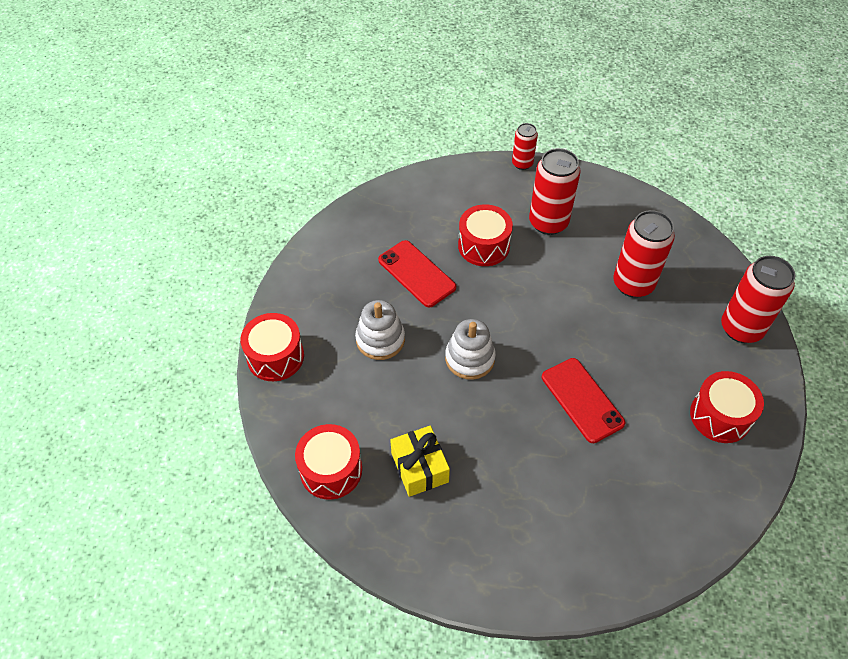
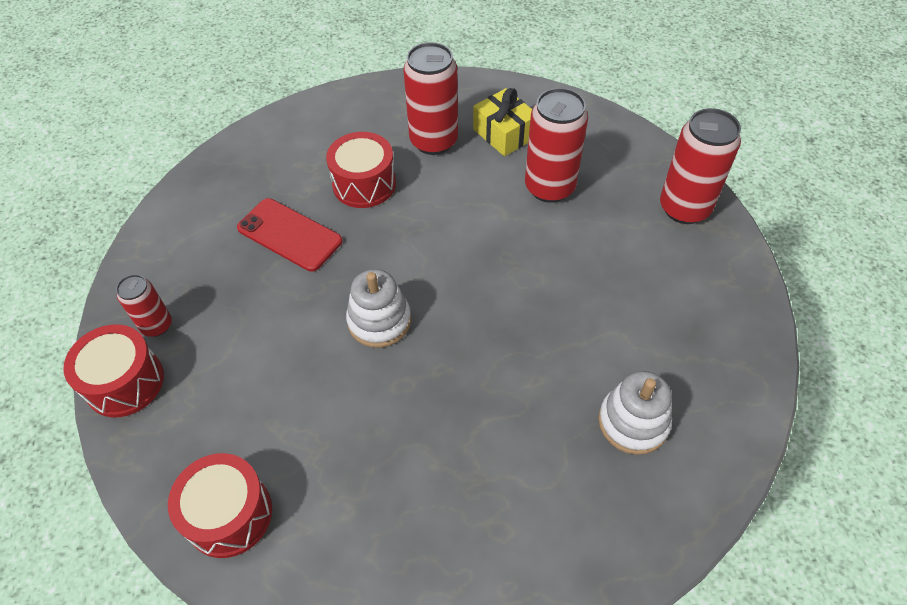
camera: 15 degrees left, 0 degrees up
white stacking toy [355,300,405,360] -> white stacking toy moved to [598,371,672,455]
yellow gift [390,426,450,497] -> yellow gift moved to [473,88,532,156]
red can [512,123,538,170] -> red can moved to [116,274,172,337]
red phone [542,358,625,443] -> none
red drum [690,371,764,443] -> none

